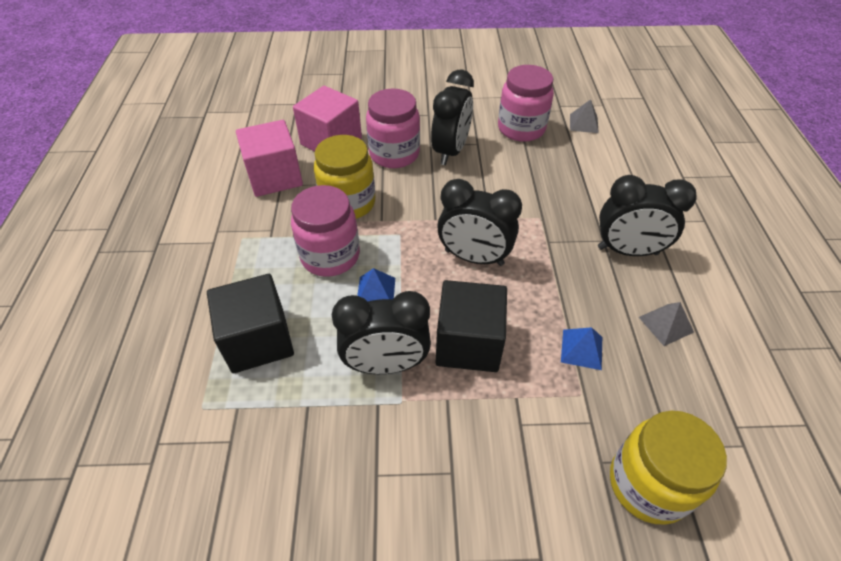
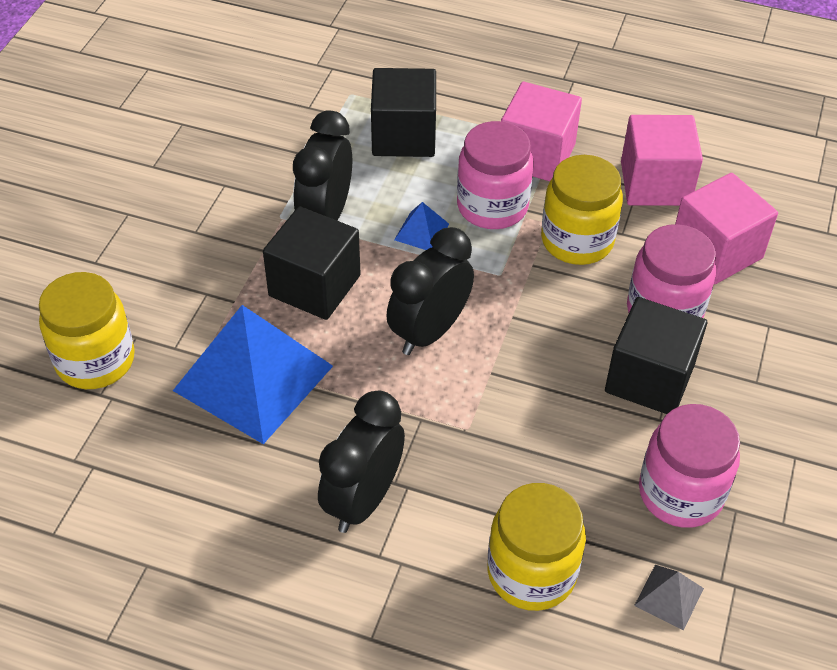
camera: 110 degrees right, 0 degrees up
black clock [431,70,474,165] -> black cube [605,297,707,414]
blue pyramid [561,327,602,370] -> blue pyramid [173,305,333,444], size x2.44
grey pyramid [639,302,694,346] -> none
none -> yellow jar [487,483,586,611]
none -> pink cube [501,82,582,181]

